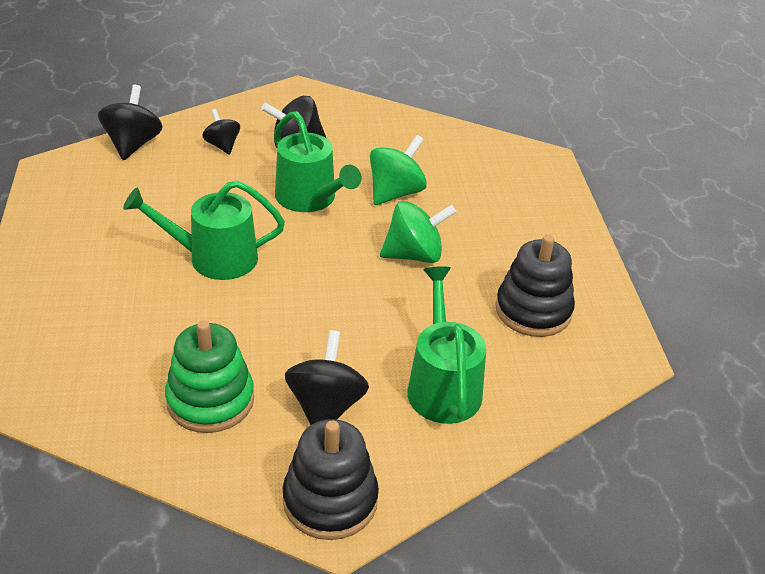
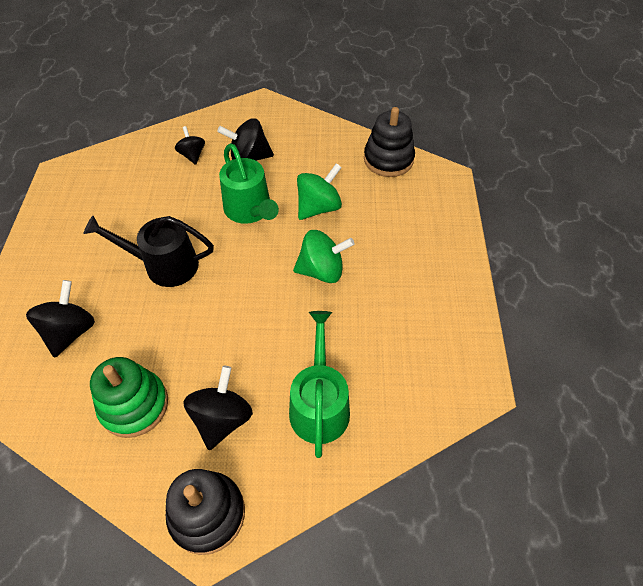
camera: 10 degrees right, 15 degrees up
black spinning top [98,85,163,160] -> black spinning top moved to [26,280,95,358]
green watering can [123,180,285,280] -> black watering can [83,216,214,287]
black stacking toy [496,235,575,337] -> black stacking toy moved to [364,107,415,177]

